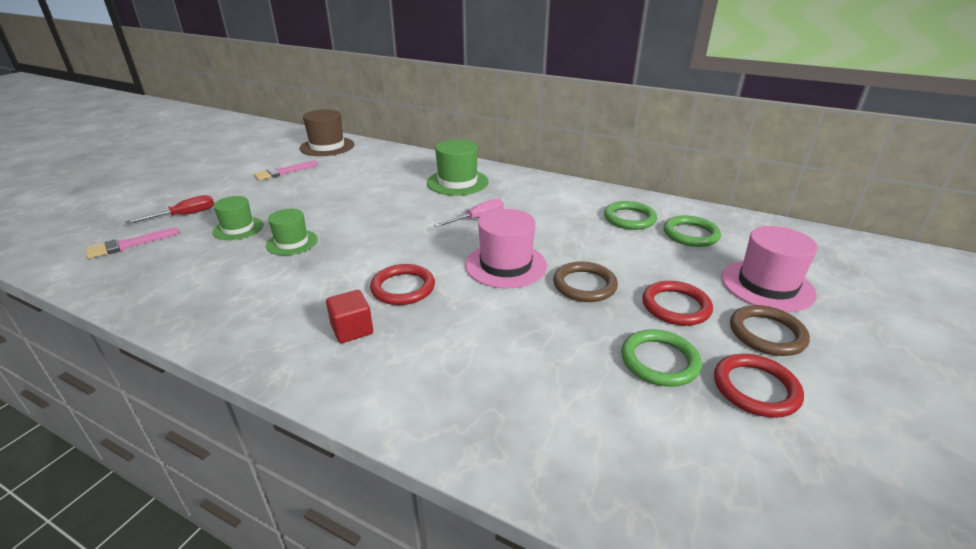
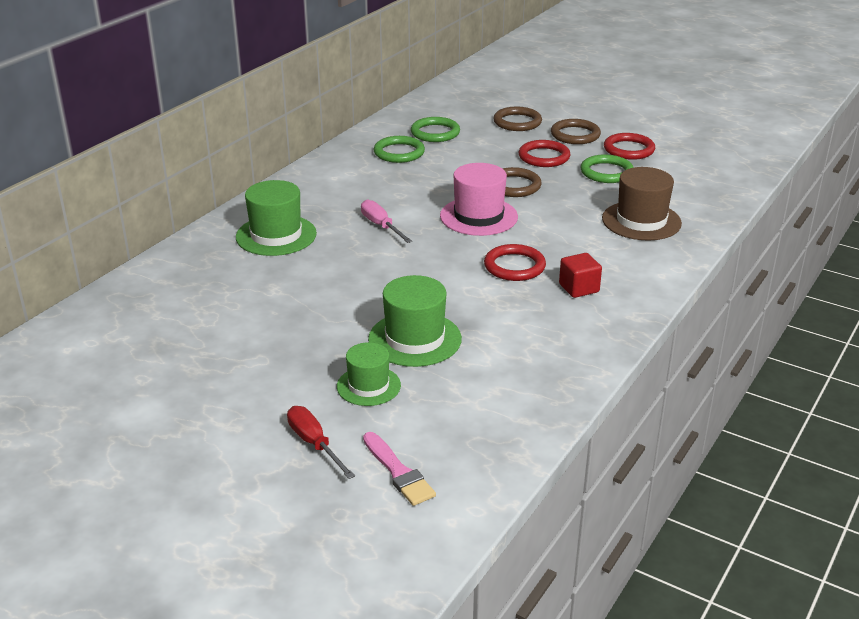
camera: 85 degrees left, 0 degrees up
pink brush [254,161,318,180] -> none
green hat [266,209,318,255] -> green hat [368,275,462,367], size x1.54
brown hat [300,109,354,156] -> brown hat moved to [602,167,682,241]
pink hat [721,226,818,312] -> brown ring [493,107,542,131]

